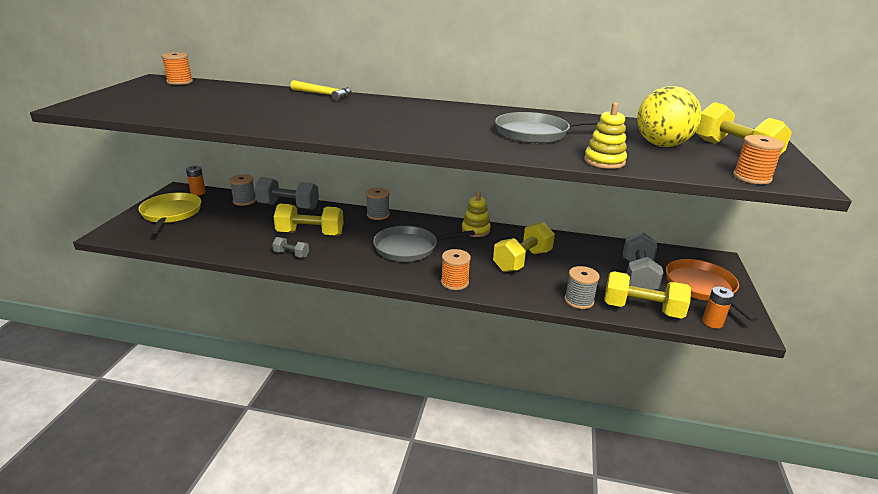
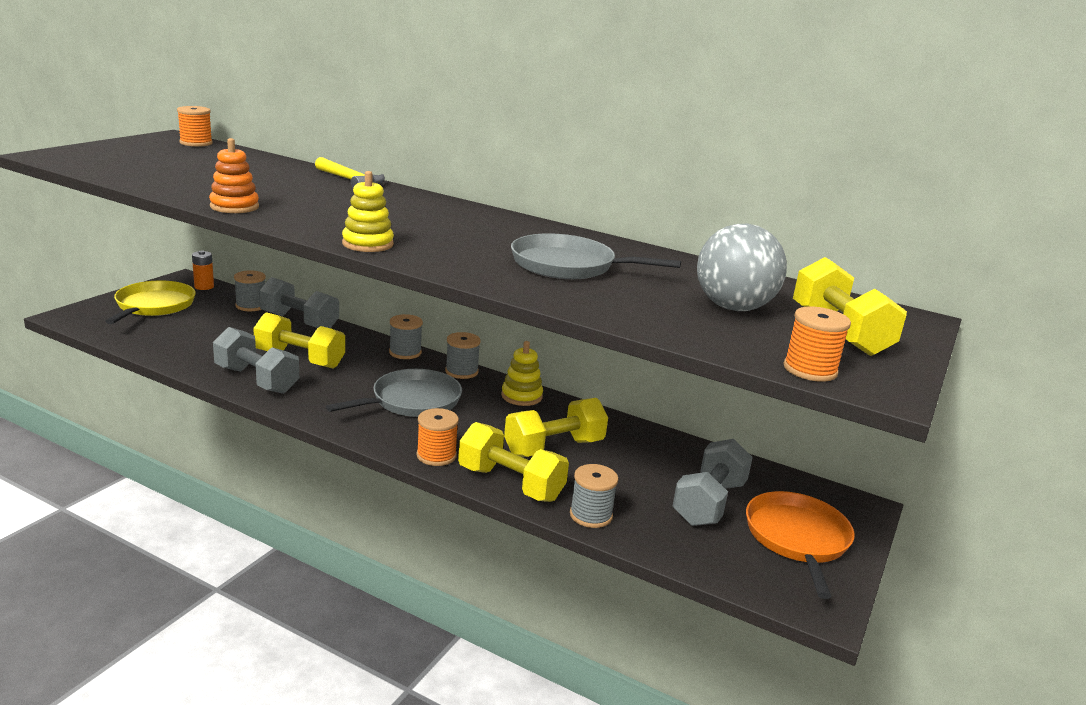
camera: 15 degrees right, 5 degrees down
grey dumbbell [272,237,309,258] -> grey dumbbell [213,327,299,394], size x1.99
grey pan [373,226,475,262] -> grey pan turned 135 degrees clockwise [326,369,462,417]
yellow stacking toy [584,103,627,169] -> yellow stacking toy moved to [342,171,394,252]
yellow dumbbell [604,271,691,319] -> yellow dumbbell moved to [458,422,569,502]
yellow ball [637,86,702,147] -> grey ball [697,224,787,311]
orange battery [702,287,734,329] -> none
none -> orange stacking toy [209,138,259,213]
none -> grey spool [445,332,481,379]

